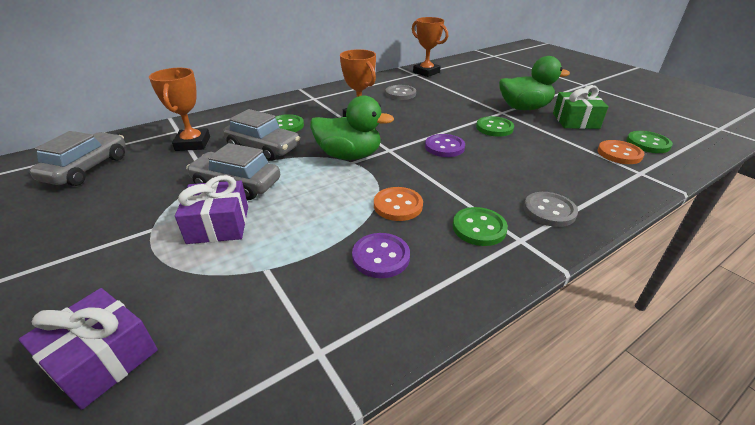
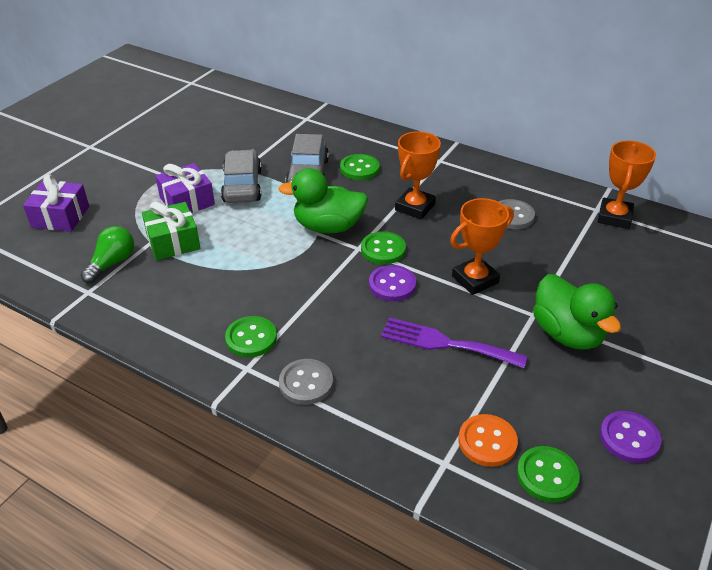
camera: 65 degrees right, 5 degrees up
grey car [29,131,126,186] -> none
orange trophy [149,68,210,151] -> orange trophy moved to [450,198,514,295]
green duck [310,96,394,160] -> green duck turned 105 degrees clockwise [278,168,368,233]
purple button [352,233,410,278] -> purple button moved to [600,411,661,463]
orange button [374,187,423,221] -> none
green button [476,116,514,137] -> green button moved to [361,231,406,264]
green gift [553,85,609,129] -> green gift moved to [142,201,200,260]
none -> green light bulb [81,226,134,283]
none -> purple fork [381,317,527,368]

